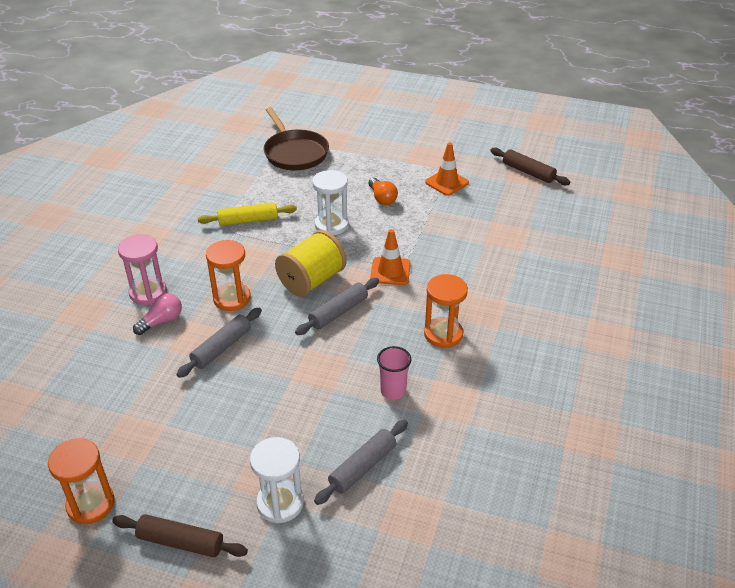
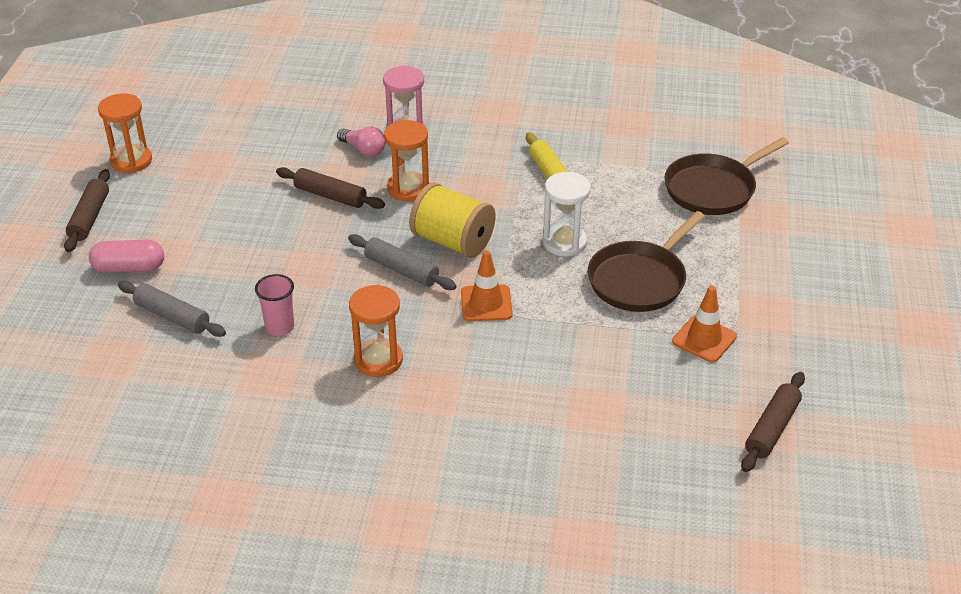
camera: 80 degrees right, 0 degrees up
grey rolling pin [176,308,262,378] -> brown rolling pin [276,167,385,209]
white hourglass [250,437,304,524] -> pink capsule [89,240,164,273]
orange light bulb [369,178,398,205] -> brown pan [588,211,705,312]

